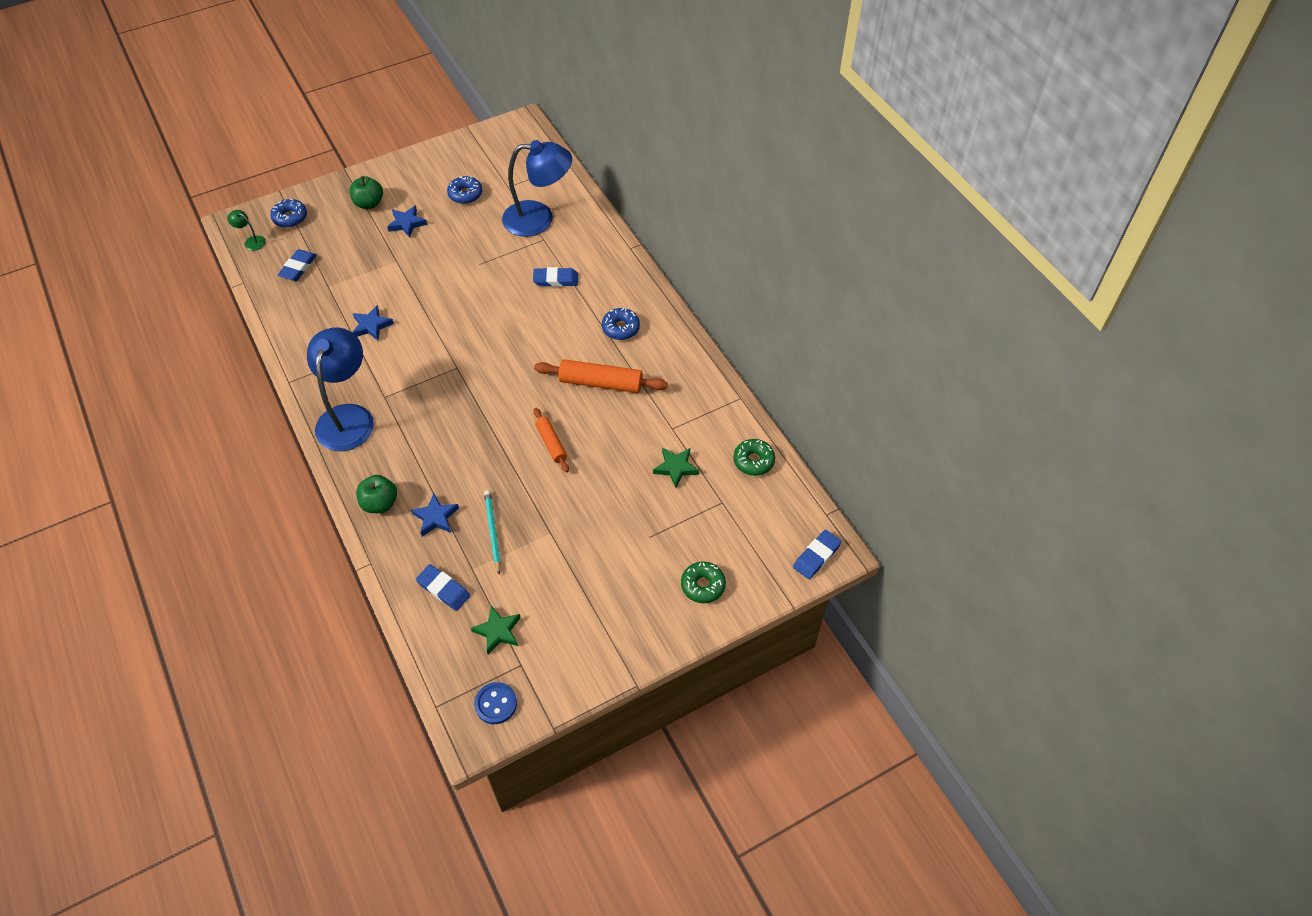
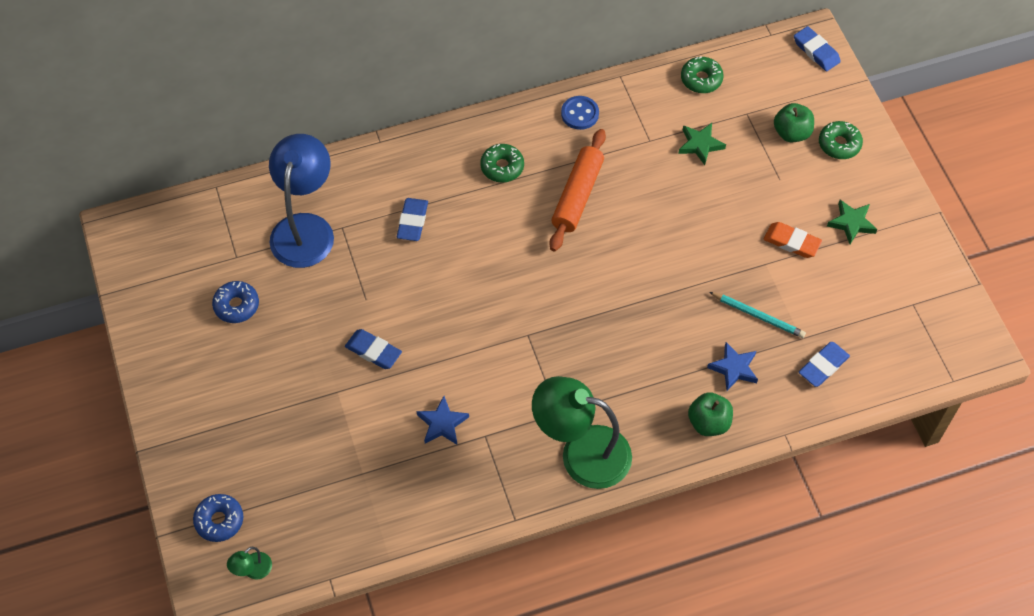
camera: 80 degrees left, 5 degrees up
blue eraser [278,249,317,281] -> blue eraser moved to [345,329,402,369]
blue lamp [307,327,374,451] -> green lamp [532,376,632,489]
green apple [350,176,383,209] -> green apple moved to [774,103,814,142]
blue star [387,206,427,238] -> none
green star [471,605,521,654] -> green star moved to [827,200,877,244]
blue button [474,682,517,724] -> blue button moved to [561,96,599,130]
turquoise pencil [484,490,501,574] -> turquoise pencil turned 150 degrees counterclockwise [709,292,806,338]
orange rolling pin [534,408,569,473] -> none
blue donut [602,308,640,340] -> green donut [480,144,524,183]
none -> orange eraser [764,222,822,258]

